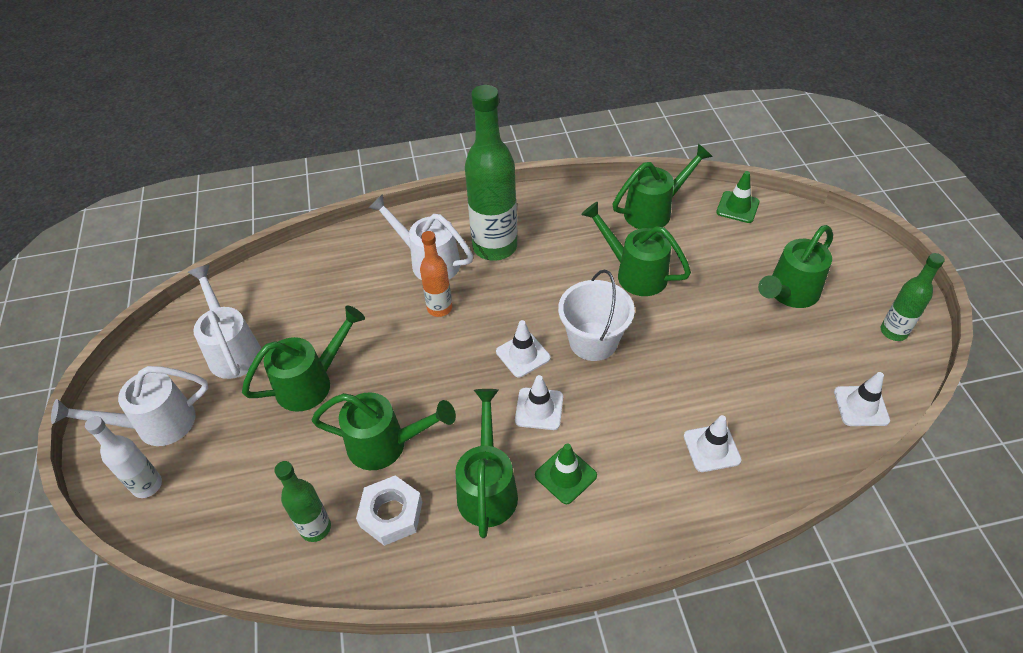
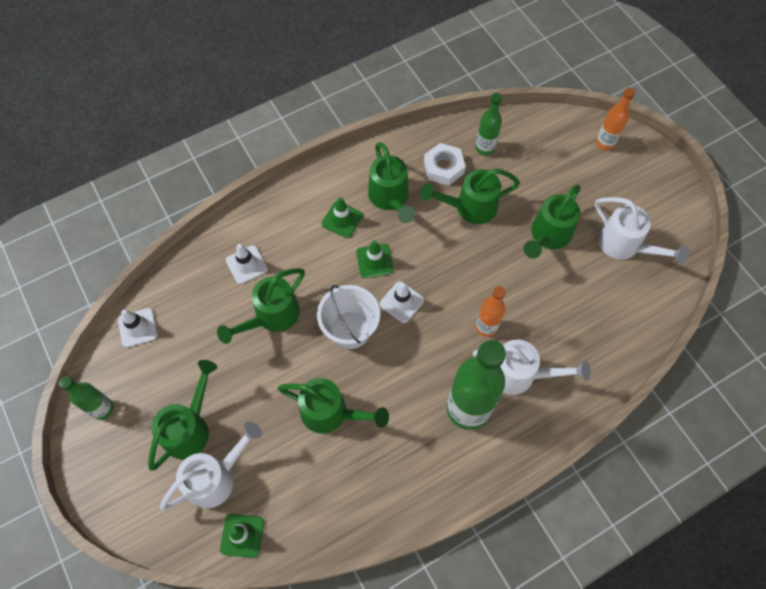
camera: 160 degrees right, 15 degrees up
white watering can [51,366,208,446] -> white watering can moved to [160,422,262,510]
white bottle [85,416,162,498] -> orange bottle [596,88,635,151]
white traffic cone [515,375,563,430] -> green traffic cone [356,240,394,278]
green watering can [613,144,713,229] -> green watering can moved to [217,268,305,344]

